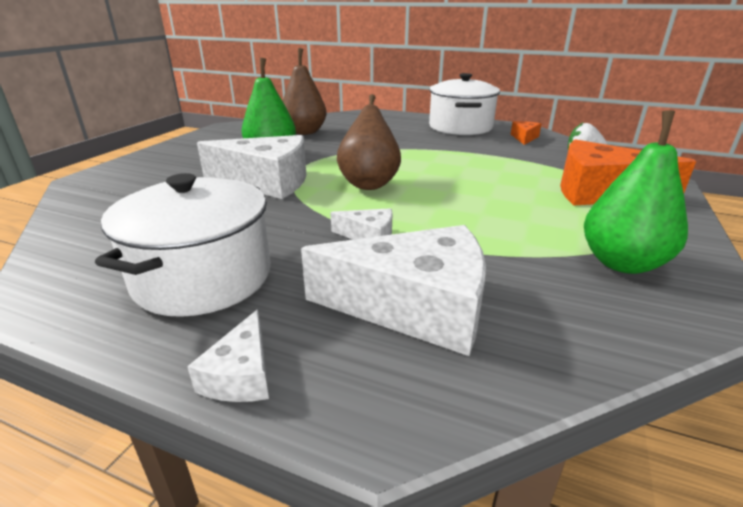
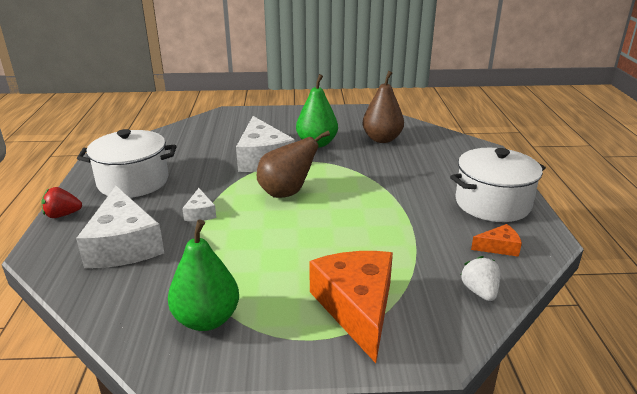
camera: 65 degrees right, 0 degrees up
white cheese [187,309,269,402] -> red strawberry [41,187,82,218]

